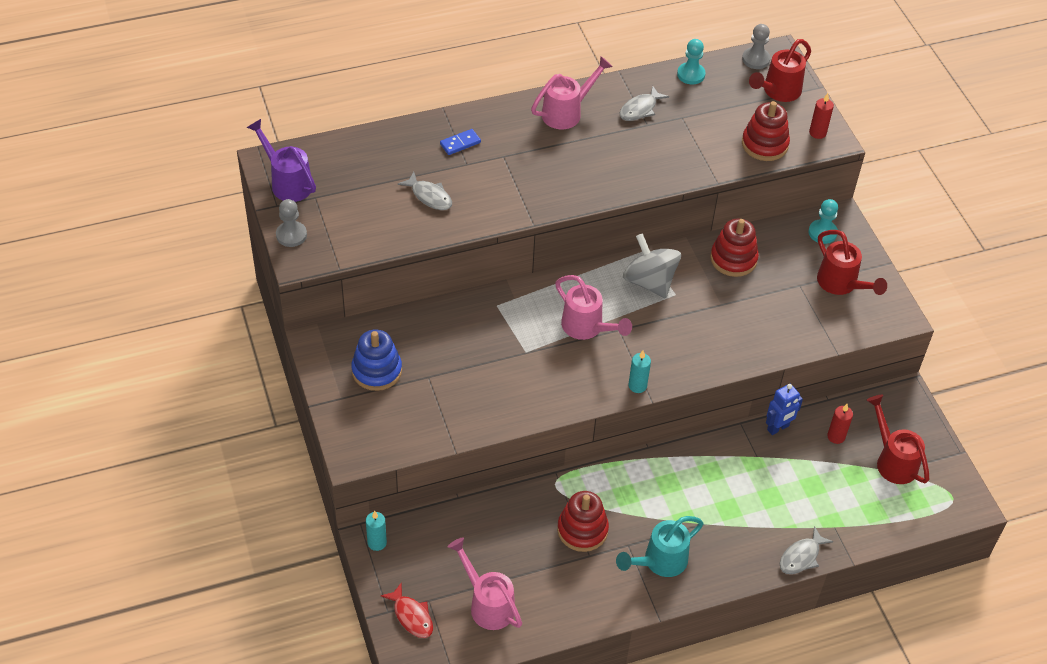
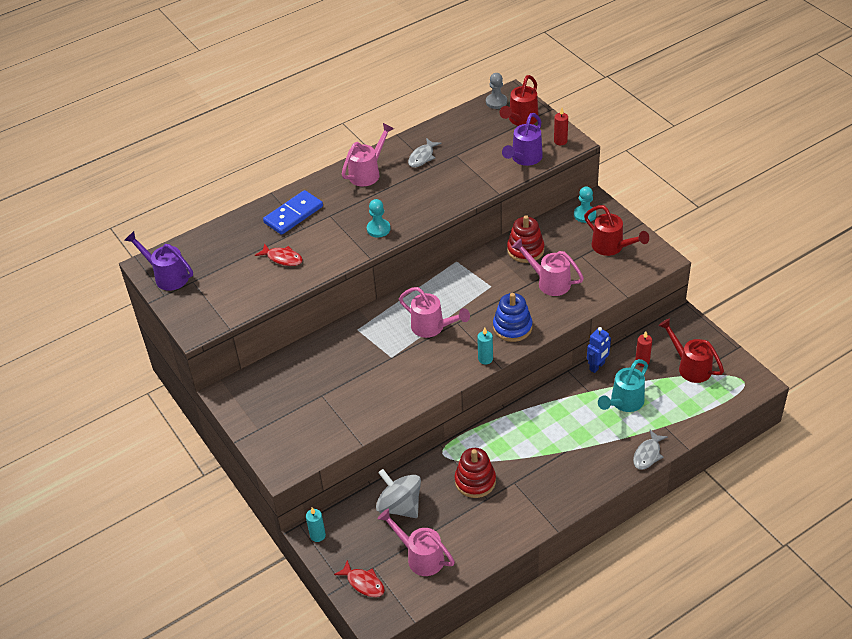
camera: 10 degrees left, 5 degrees down
grey pawn [276,199,307,247] -> none
blue stacking toy [351,329,402,391] -> blue stacking toy moved to [493,293,532,342]
grey fish [398,172,452,210] -> red fish [255,243,303,266]
blue domino [440,129,481,155] -> blue domino [263,190,323,235], size x1.89
turquoise watering can [616,516,704,577] -> turquoise watering can moved to [598,359,648,412]
grey spinning top [623,233,681,299] -> grey spinning top moved to [376,469,421,518]
turquoise pawn [677,39,705,85] -> turquoise pawn moved to [367,199,391,237]
red stacking toy [742,101,790,161] -> purple watering can [502,113,543,166]
none -> pink watering can [511,238,584,296]

